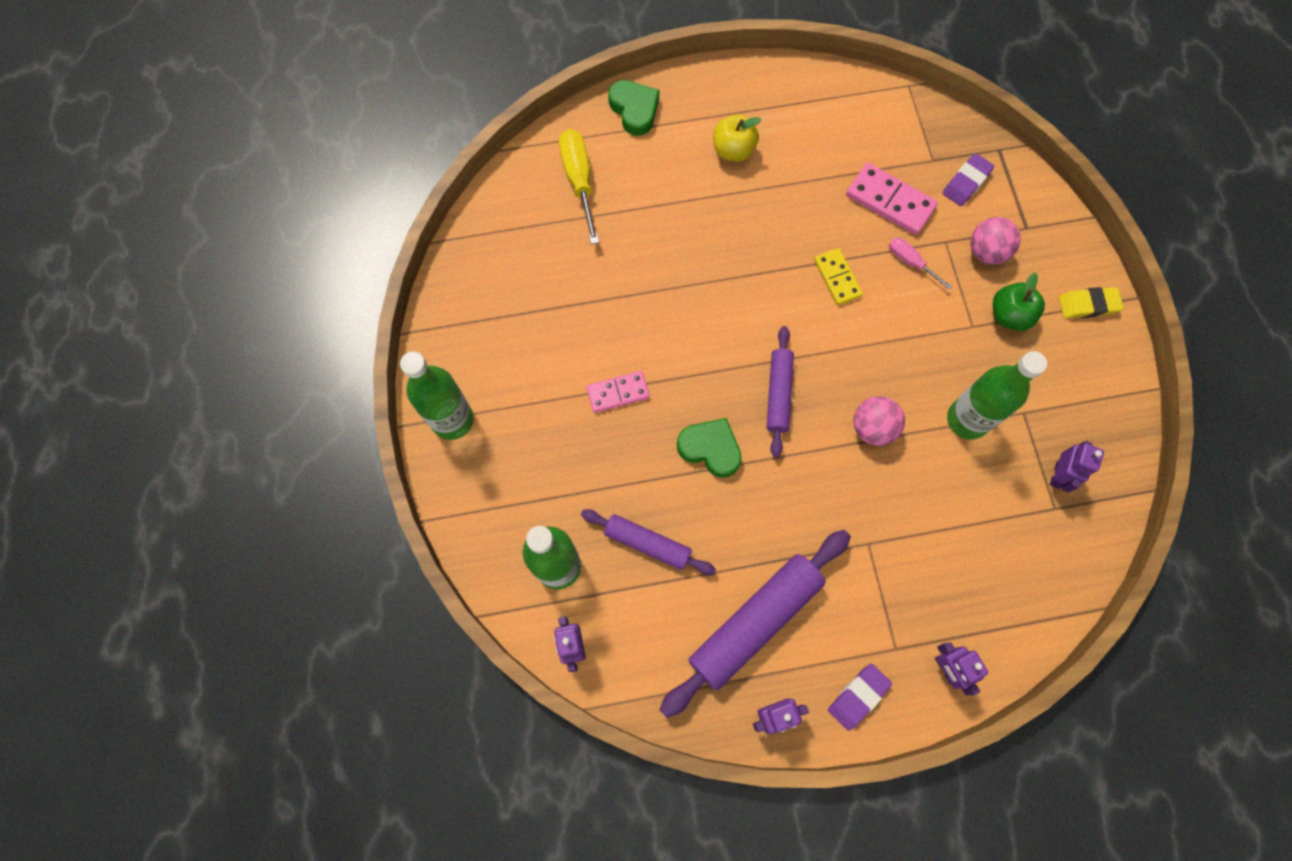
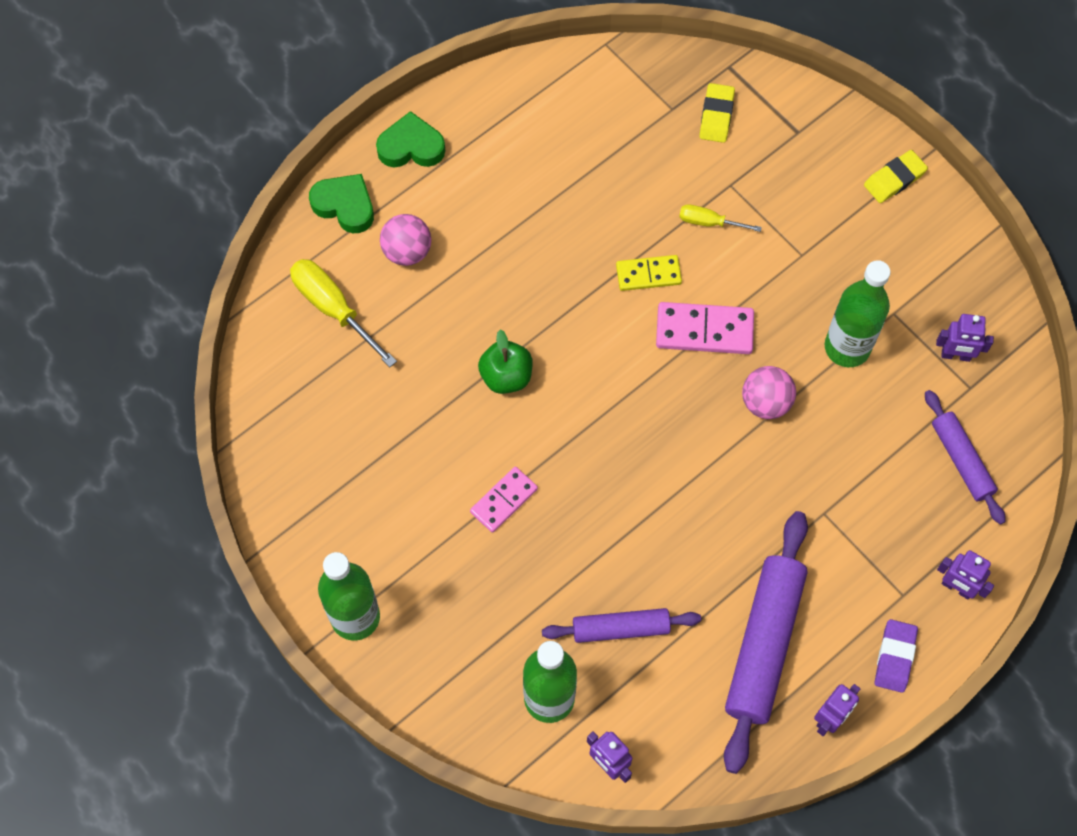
camera: 30 degrees left, 5 degrees down
green heart [677,418,742,478] -> green heart moved to [376,111,445,168]
yellow apple [713,115,762,162] -> none
purple rolling pin [767,326,794,458] -> purple rolling pin moved to [925,390,1006,525]
yellow domino [814,248,863,305] -> yellow domino turned 45 degrees counterclockwise [616,255,682,291]
pink domino [846,163,938,235] -> pink domino moved to [656,302,754,354]
pink screwdriver [889,238,952,290] -> yellow screwdriver [679,204,762,232]
purple eraser [942,153,994,206] -> yellow eraser [699,83,735,143]
pink ball [970,217,1021,265] -> pink ball moved to [380,214,431,266]
green apple [993,273,1045,331] -> green apple moved to [478,330,533,394]
purple robot [1050,441,1104,493] -> purple robot turned 105 degrees clockwise [936,314,994,362]

